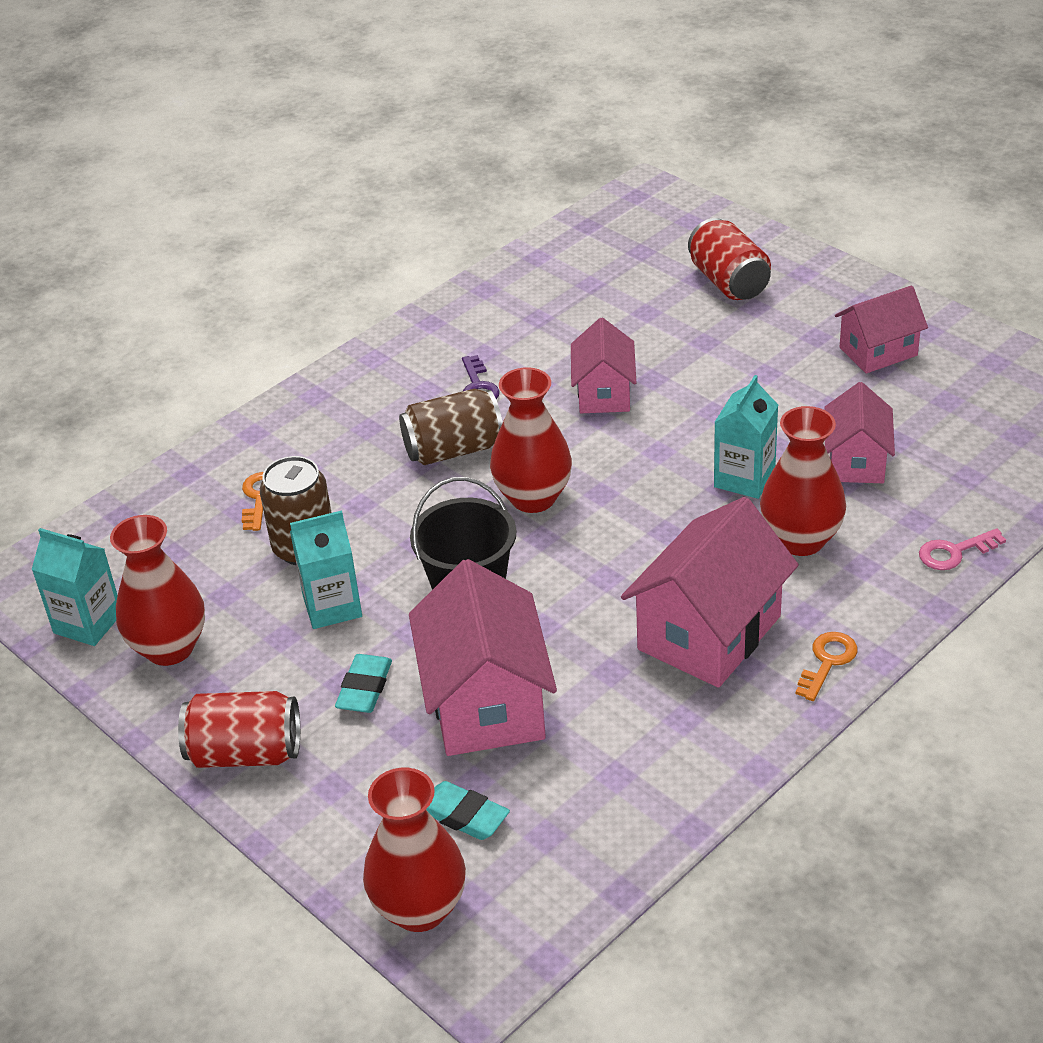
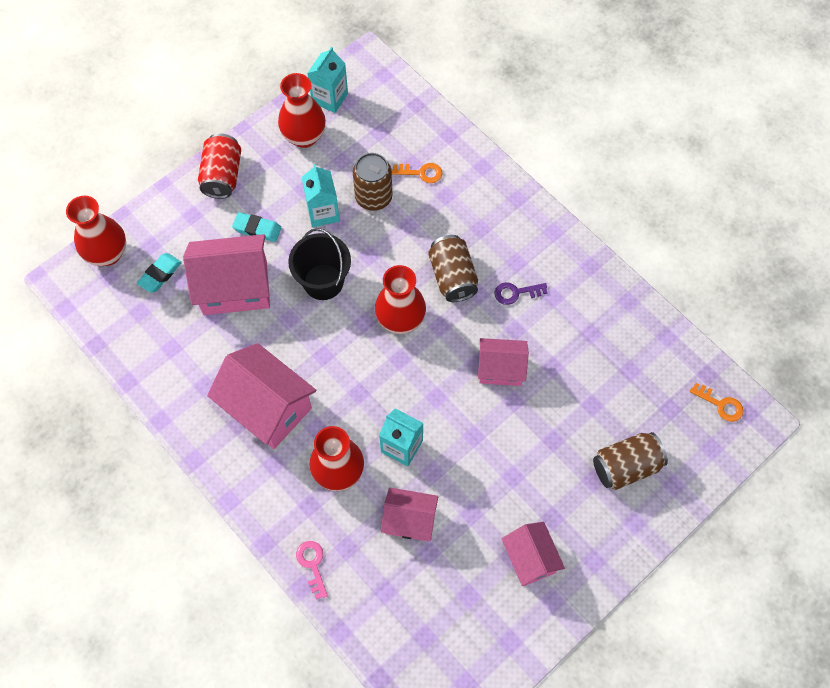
camera: 90 degrees right, 25 degrees up
red can [688,218,771,300] -> brown can [593,432,668,490]
orange key [796,632,858,701] -> orange key moved to [690,383,743,422]

